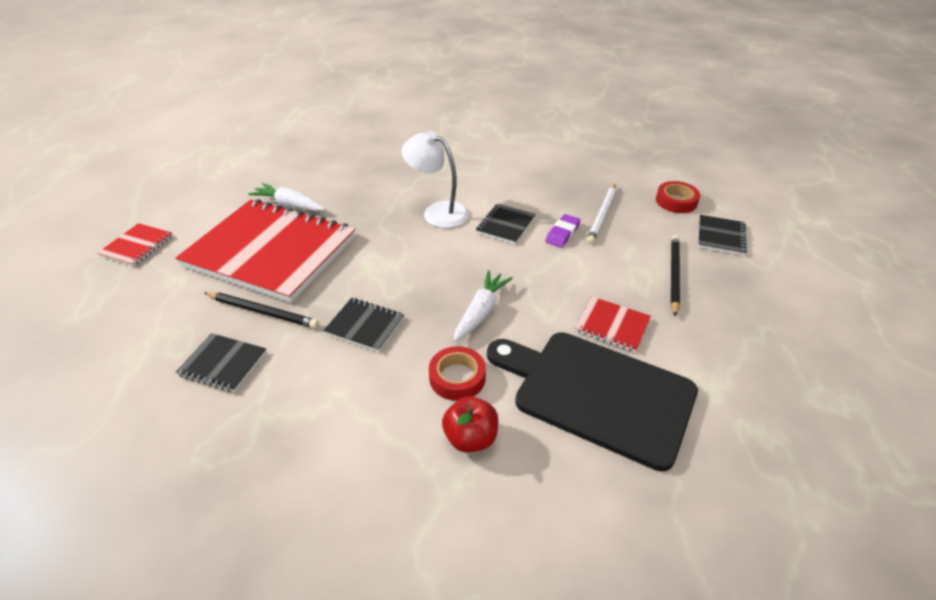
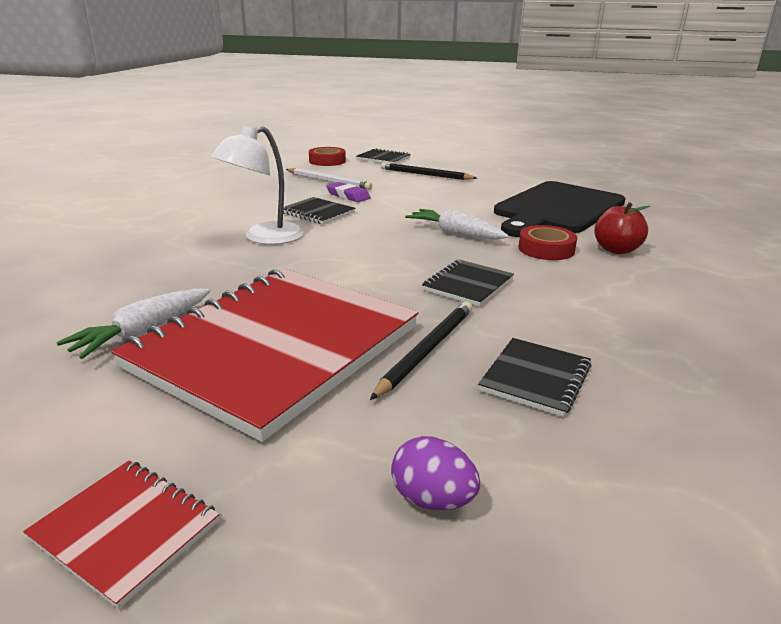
camera: 80 degrees left, 15 degrees down
red notebook [575,297,651,352] -> none
none -> purple egg [391,436,480,510]

